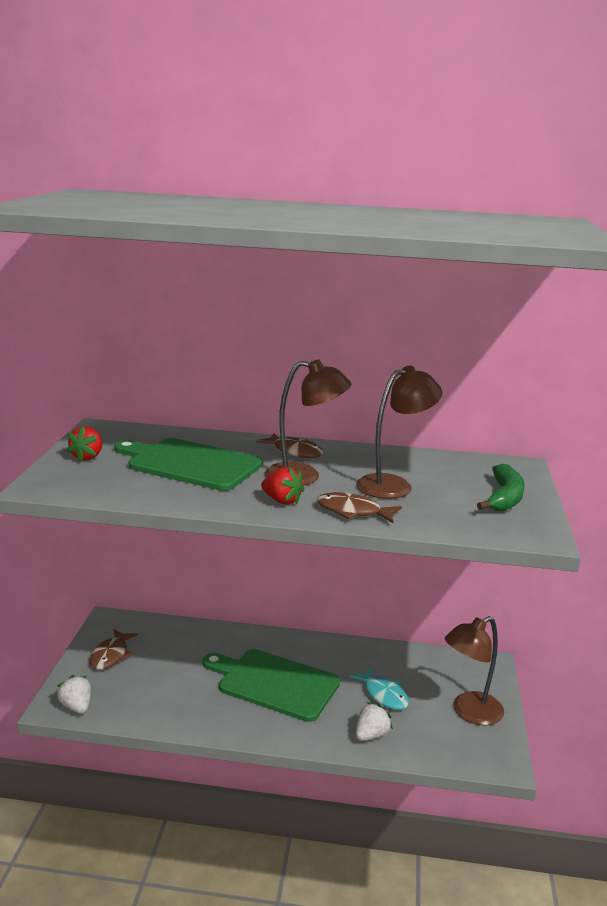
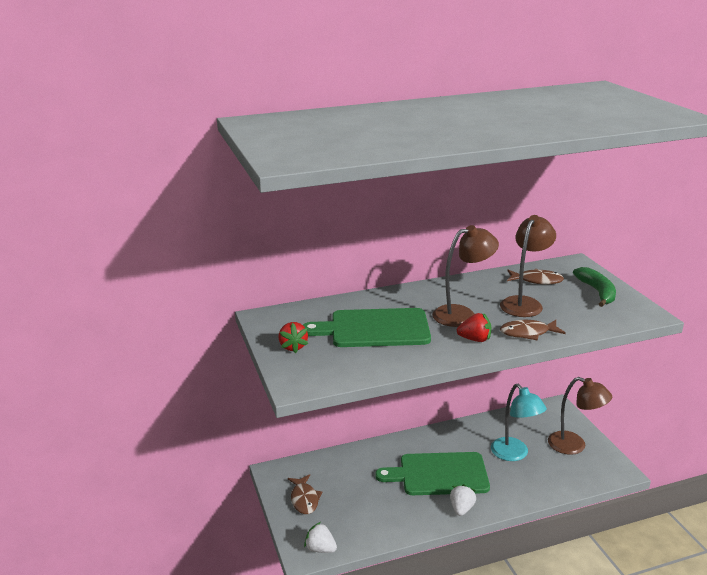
camera: 25 degrees left, 5 degrees up
brown fish [256,433,324,458] -> brown fish moved to [507,269,564,285]
turquoise fish [349,667,409,710] -> turquoise lamp [491,384,547,461]
white strawberry [356,702,393,741] -> white strawberry moved to [450,484,476,516]
brown lamp [445,616,504,725] -> brown lamp turned 90 degrees counterclockwise [548,377,612,455]

